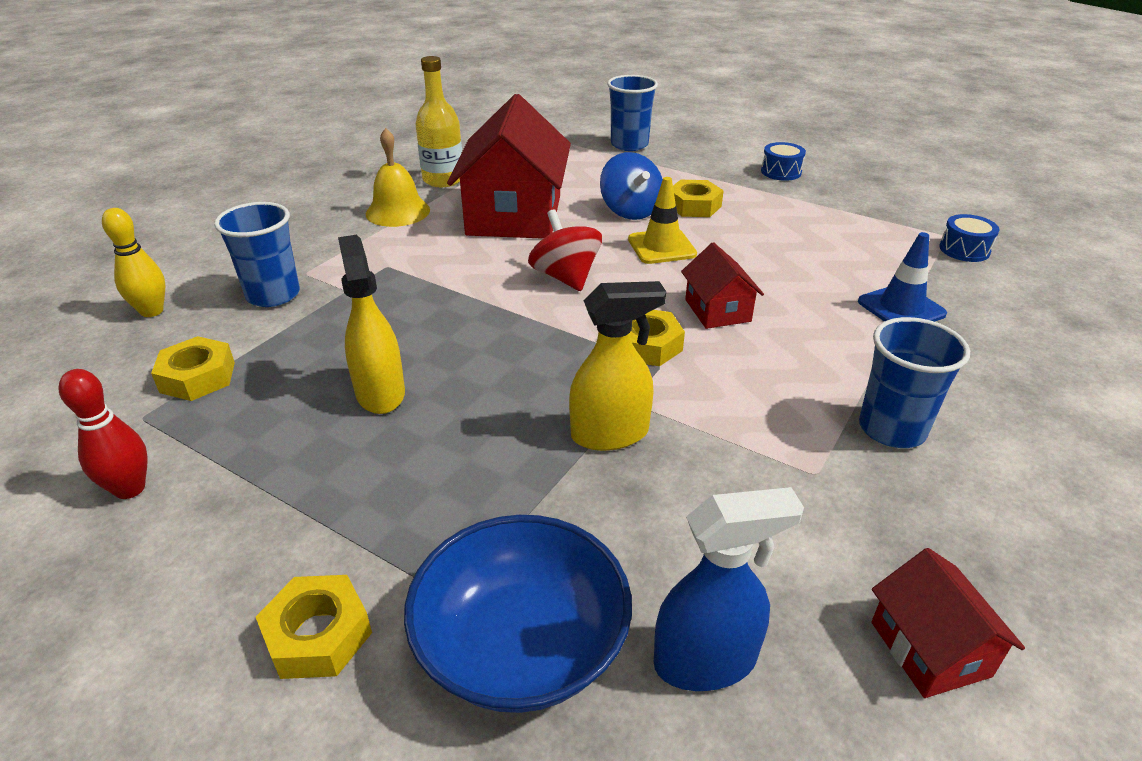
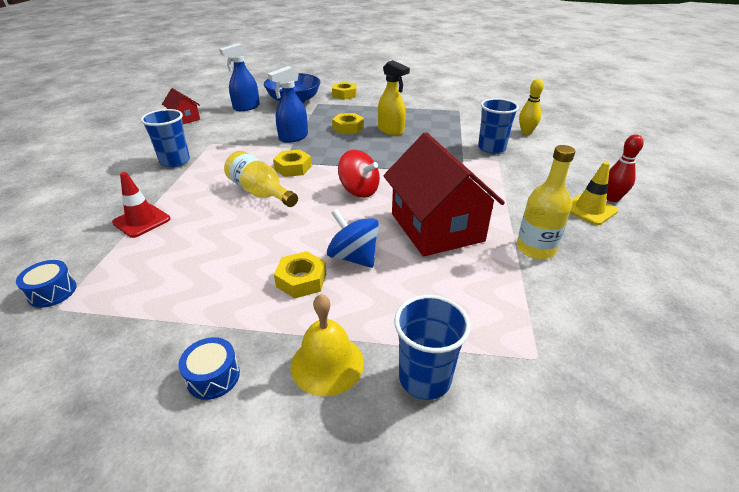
camera: 155 degrees right, 0 degrees up
red bowling pin [59,369,148,499] -> red bowling pin moved to [606,134,644,202]
yellow nut [151,336,235,401] -> yellow nut moved to [332,113,364,134]
yellow bell [366,128,430,227] -> yellow bell moved to [291,294,364,396]
yellow spray bottle [569,281,666,451] -> blue spray bottle [268,66,308,143]
yellow traffic cone [628,177,697,264] -> yellow traffic cone moved to [570,162,618,225]
red house [681,242,764,329] -> yellow bottle [224,151,298,207]
blue traffic cone [858,232,947,322] -> red traffic cone [112,172,170,238]

